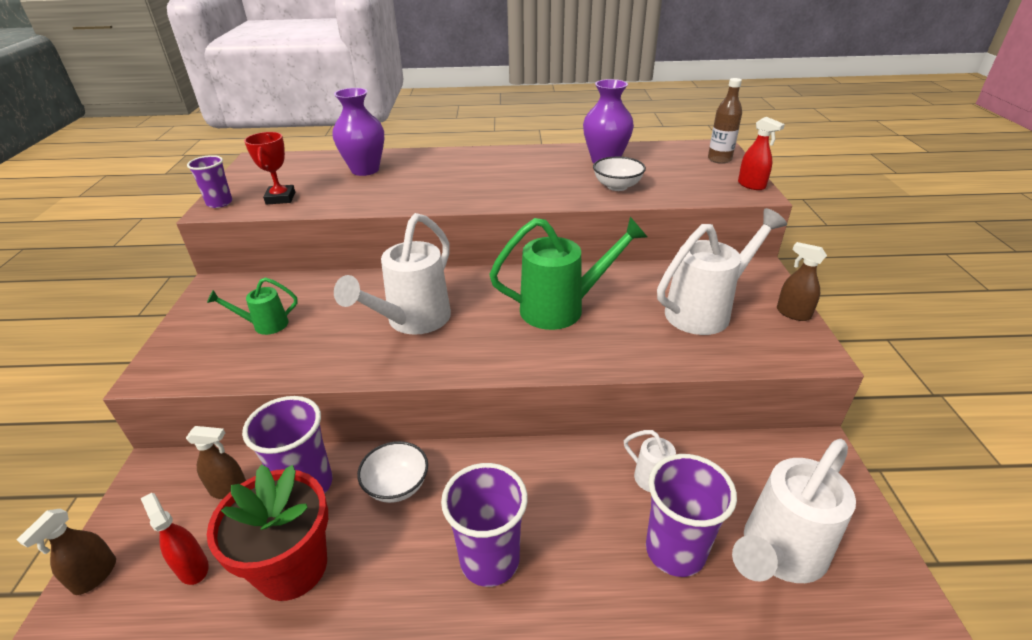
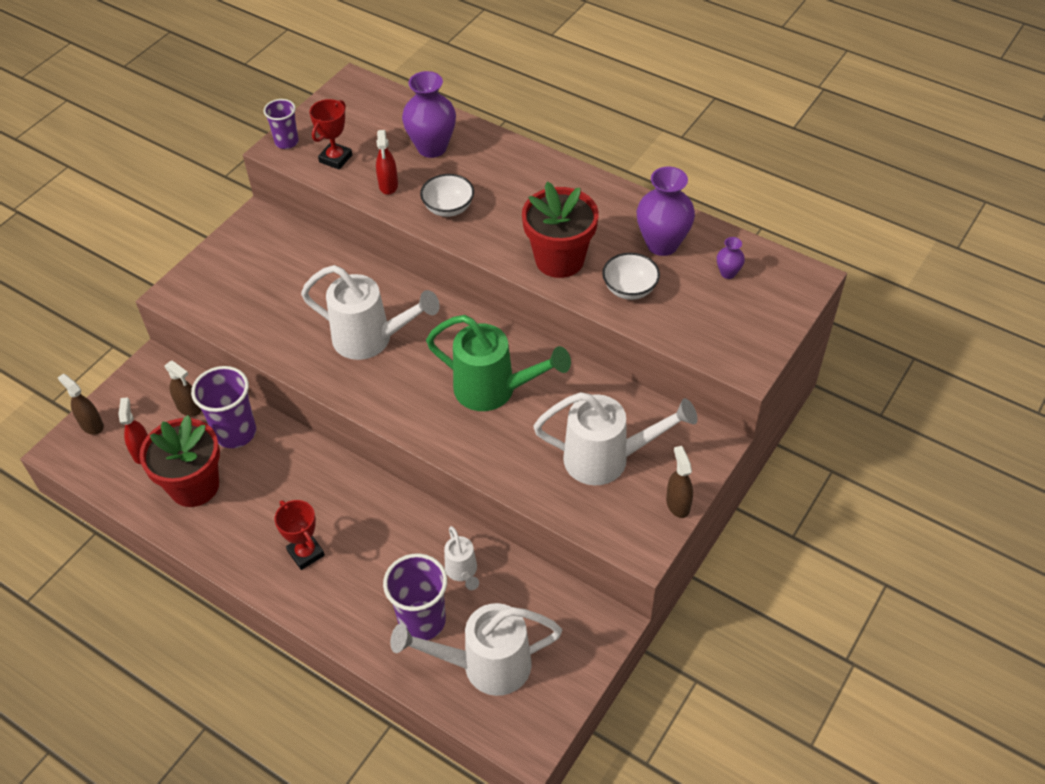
camera: 35 degrees right, 15 degrees up
brown spray bottle [17,509,116,595] -> brown spray bottle turned 75 degrees clockwise [58,374,104,435]
green watering can [207,277,298,335] -> none
white watering can [334,213,451,335] -> white watering can turned 135 degrees counterclockwise [301,265,440,360]
white bowl [357,441,428,503] -> white bowl moved to [420,174,474,217]
purple cup [441,463,528,587] -> red trophy [274,500,325,570]
brown bottle [708,78,742,164] -> none
red spray bottle [738,117,785,190] -> red spray bottle moved to [376,130,398,195]
none -> red flower pot [522,182,599,278]
none -> purple vase [717,237,745,279]

